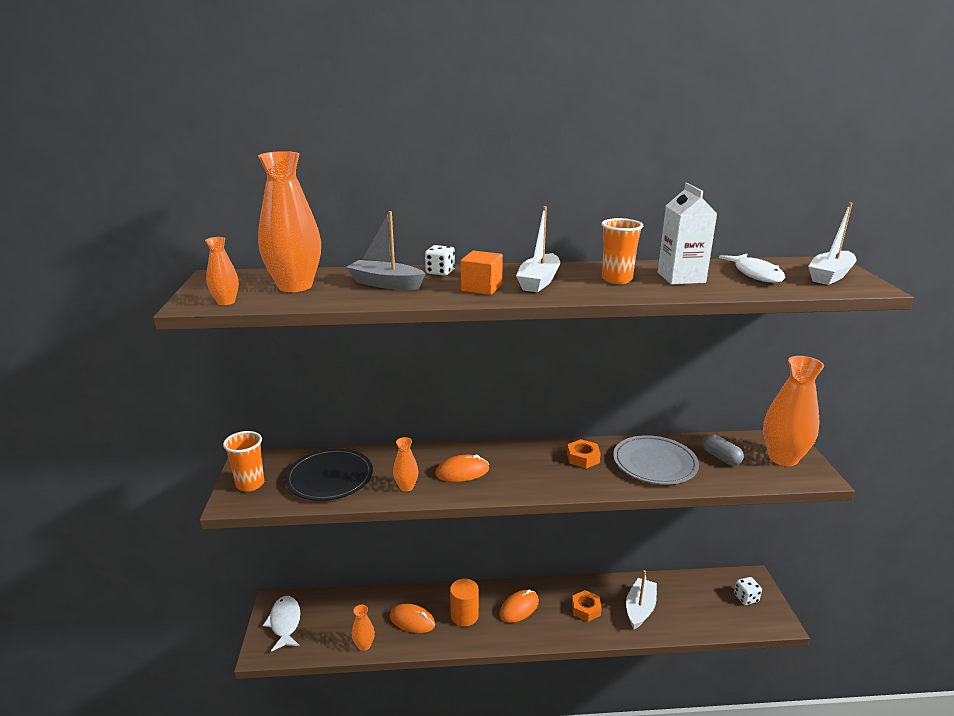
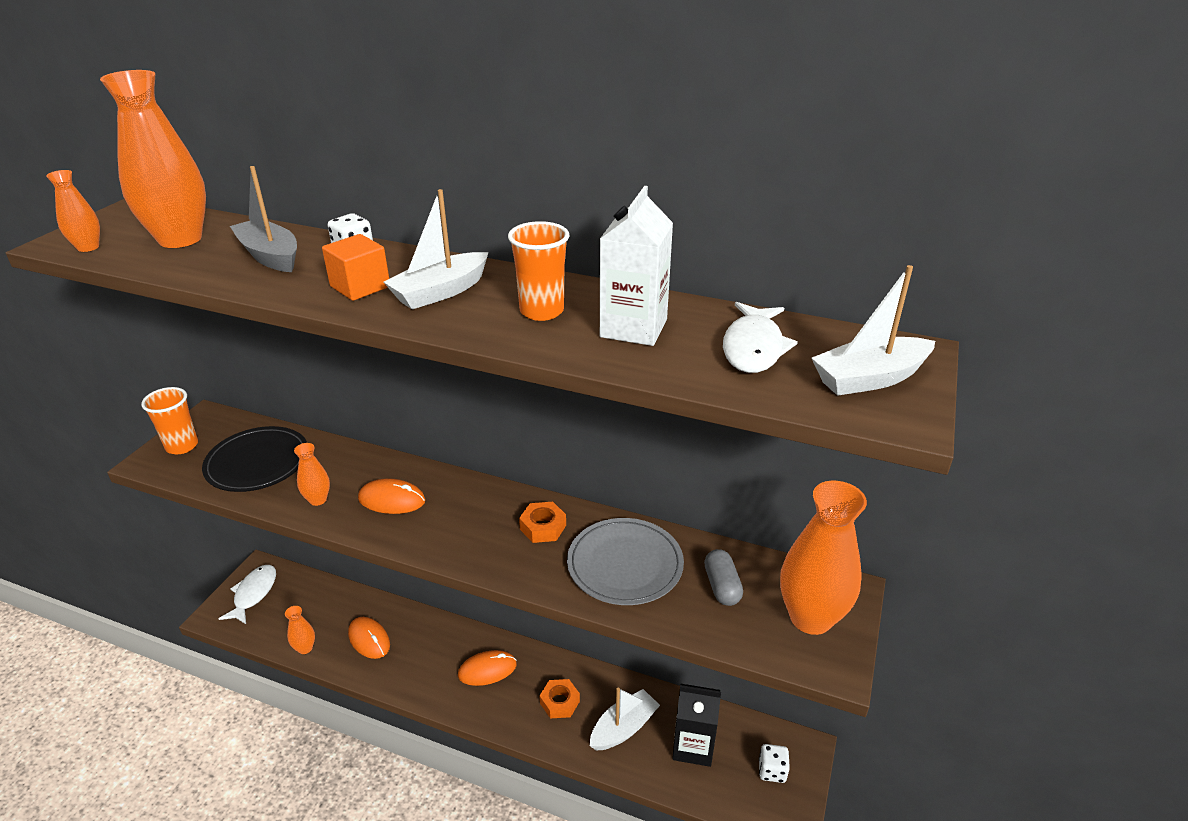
camera: 25 degrees right, 10 degrees up
orange cylinder [450,578,479,627] -> none
none -> black carton [672,684,721,767]

